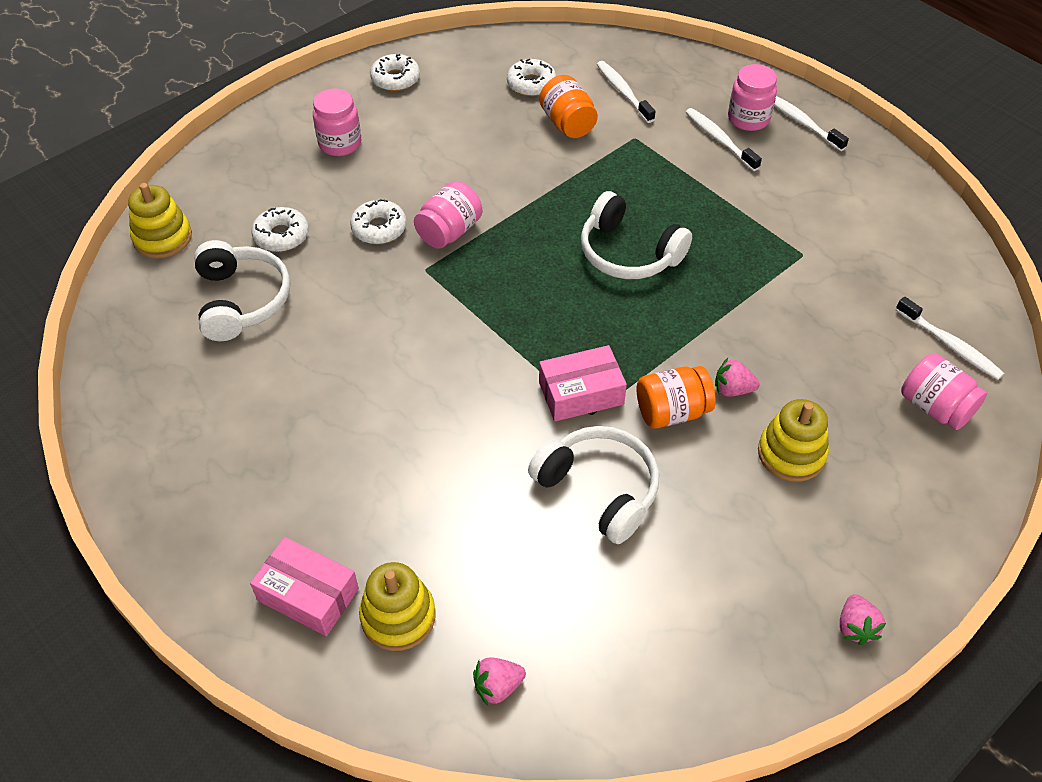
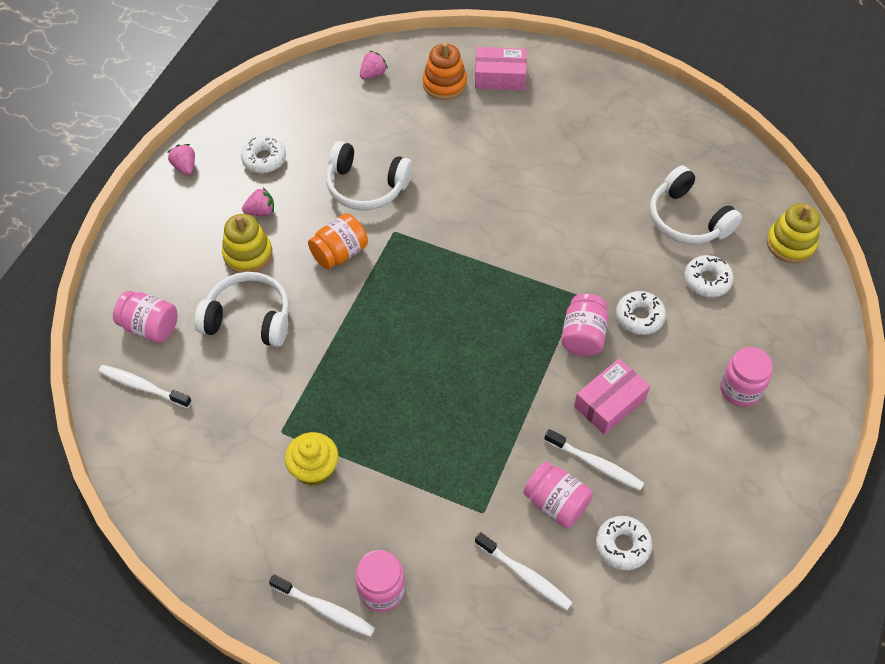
camera: 155 degrees right, 5 degrees up
yellow stacking toy [359,562,436,651] -> orange stacking toy [423,42,467,100]
white donut [370,54,420,91] -> white donut moved to [241,136,286,173]
orange jar [539,75,598,138] -> pink jar [523,462,593,528]
pink box [539,345,627,421] -> pink box moved to [574,359,650,435]
white headphones [581,191,692,279] -> white headphones moved to [194,272,289,347]
white toothbrush [685,108,762,171] -> white toothbrush moved to [544,429,644,490]
pink strawberry [715,358,760,397] -> pink strawberry moved to [242,188,274,216]
none -> yellow cupcake [285,432,339,486]

